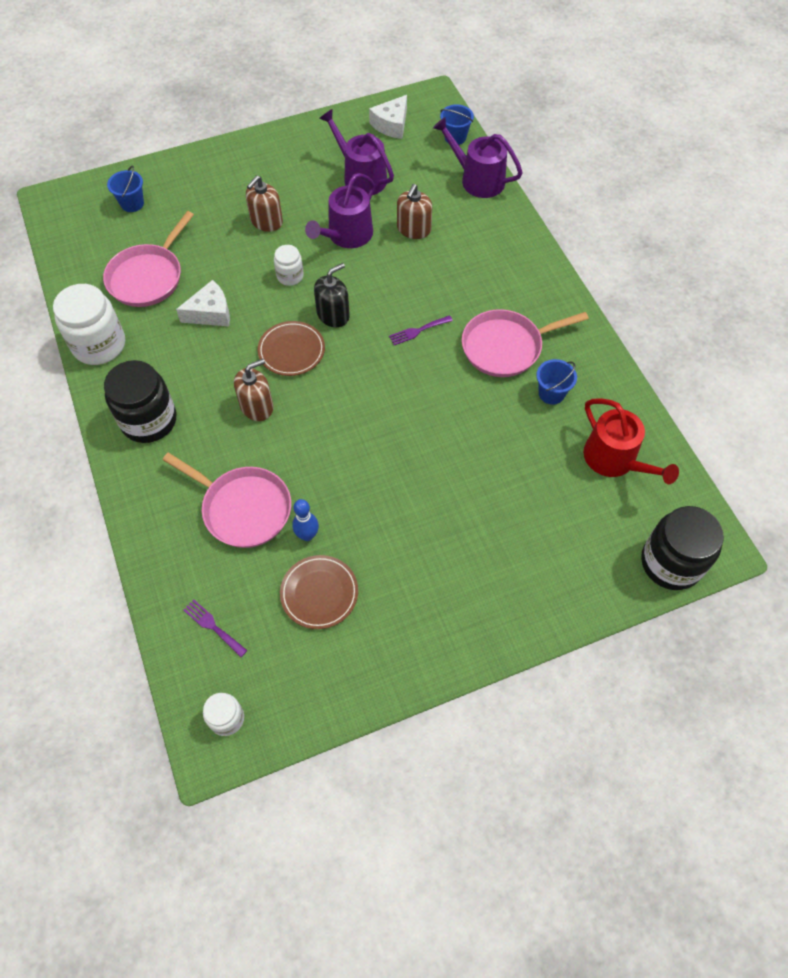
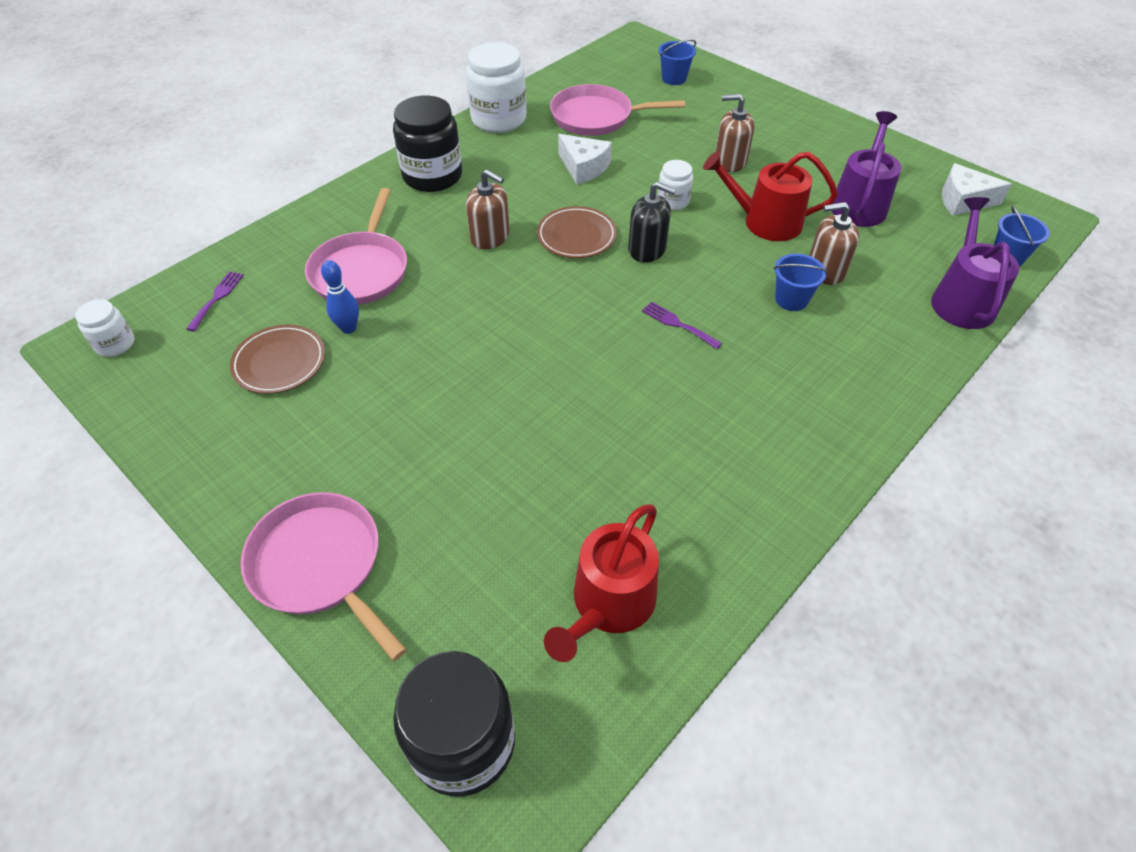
camera: 65 degrees right, 10 degrees down
purple watering can [305,173,375,248] -> red watering can [703,151,838,241]
pink pan [462,309,589,377] -> pink pan moved to [241,492,407,661]
blue bucket [536,359,577,405] -> blue bucket moved to [774,253,828,311]

